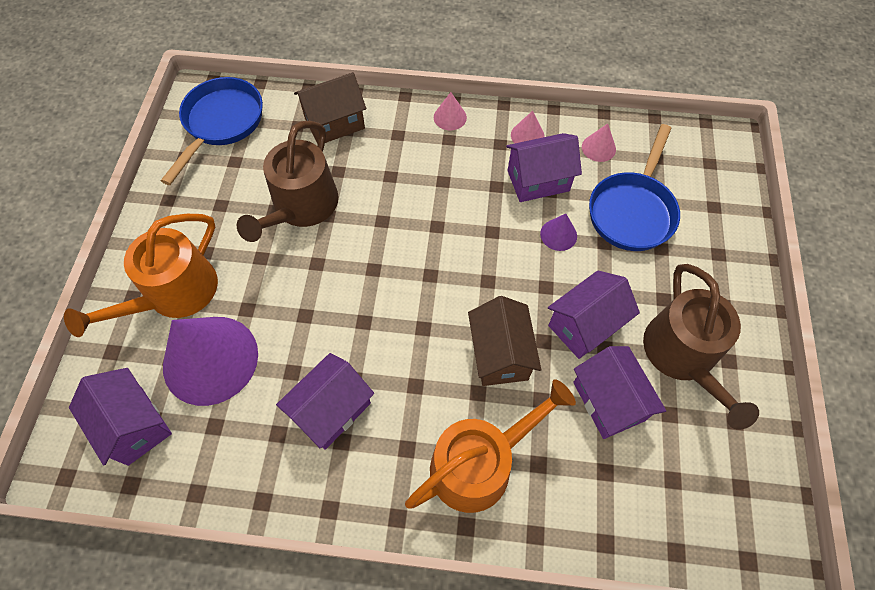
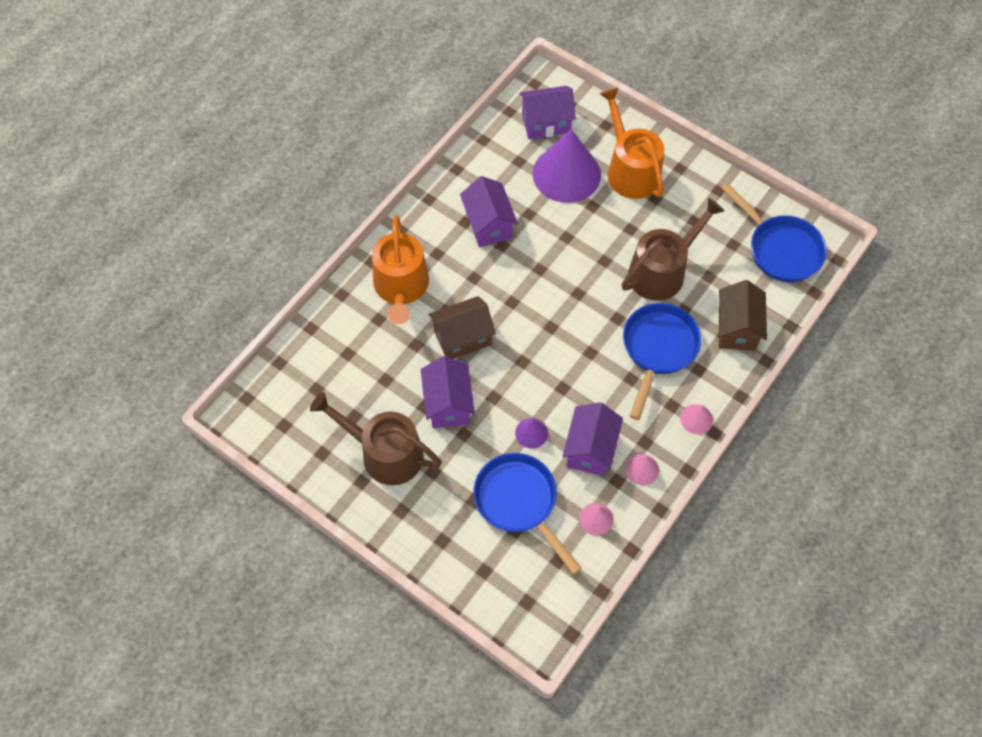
camera: 120 degrees right, 0 degrees up
brown watering can [237,121,339,242] -> brown watering can turned 90 degrees clockwise [622,198,725,301]
brown house [468,296,541,386] -> brown house turned 45 degrees counterclockwise [429,296,496,359]
purple house [573,346,666,439] -> none
none -> blue pan [623,303,701,420]

